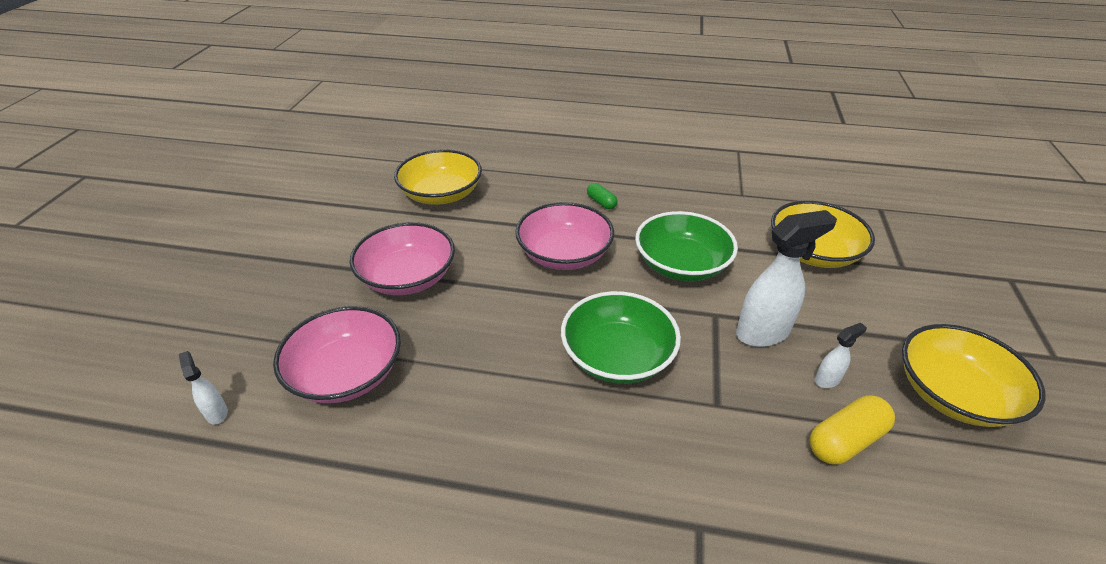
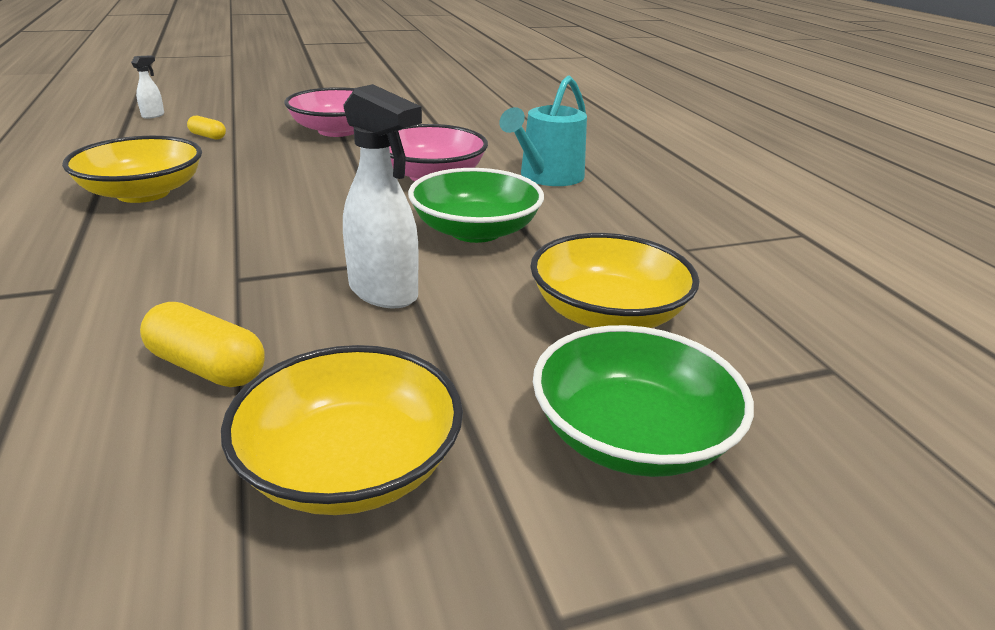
camera: 60 degrees right, 10 degrees down
pink bowl [273,306,401,403] -> yellow capsule [187,116,226,140]
yellow bowl [394,149,482,205] -> yellow bowl moved to [62,136,202,203]
green bowl [561,291,681,384] -> green bowl moved to [533,325,754,477]
green capsule [587,183,618,209] -> turquoise watering can [499,75,587,186]
white spray bottle [815,323,867,388] -> none

